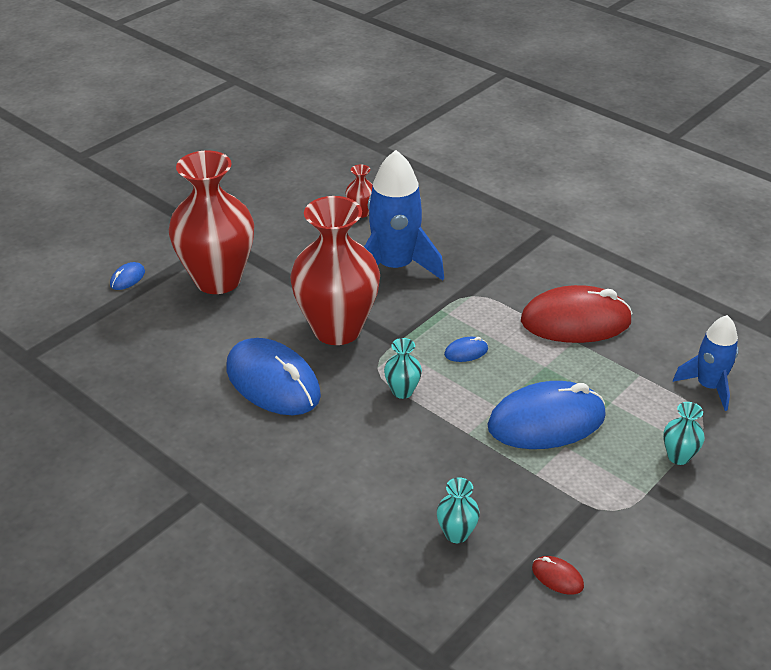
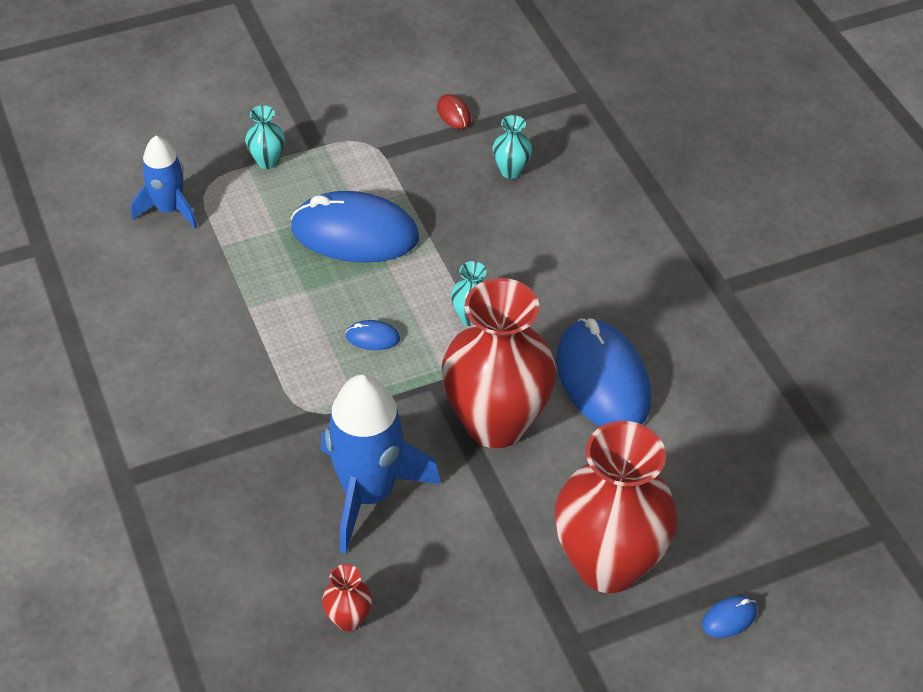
camera: 155 degrees left, 10 degrees up
red mouse [521,285,633,343] -> none

